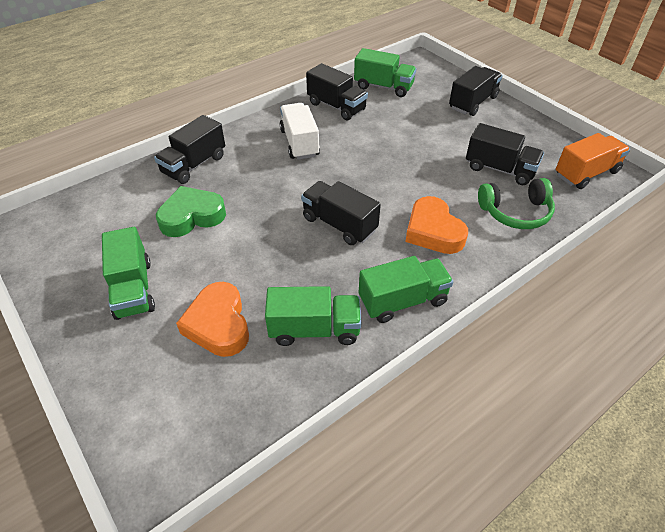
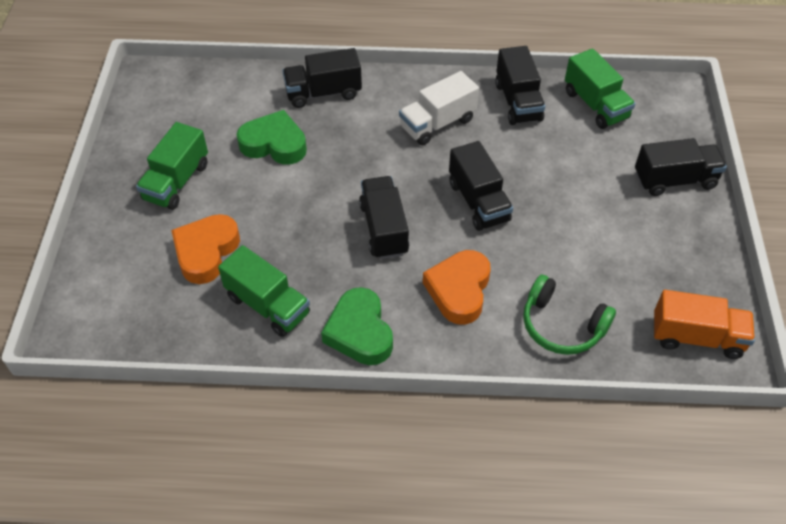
camera: 40 degrees right, 5 degrees up
white truck [280,103,320,160] -> white truck turned 150 degrees counterclockwise [399,71,479,145]
green truck [359,256,453,323] -> green heart [321,287,393,365]
black truck [466,123,544,185] -> black truck moved to [449,141,513,231]

